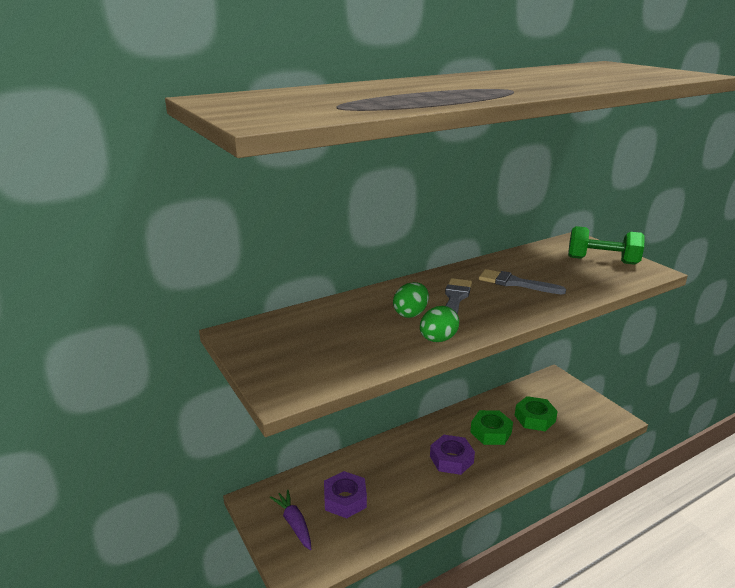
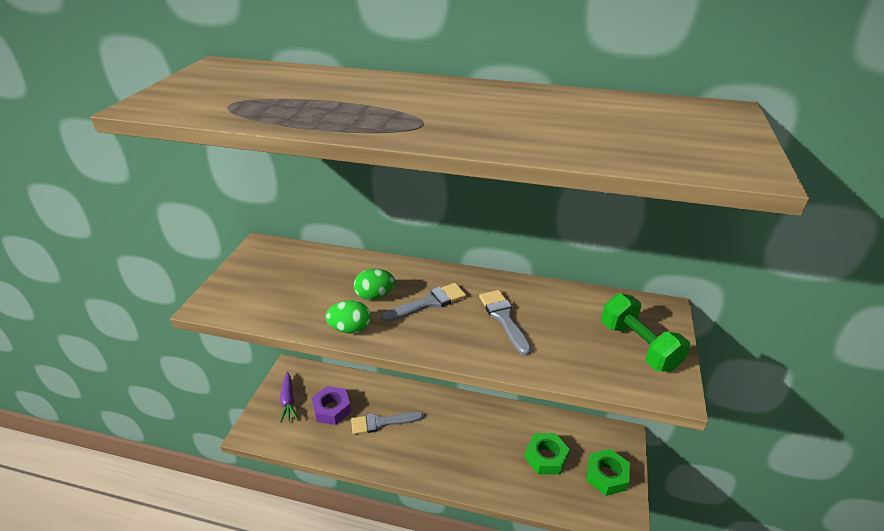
camera: 45 degrees right, 10 degrees up
purple carrot [270,490,311,550] -> purple carrot turned 150 degrees clockwise [280,372,298,423]
purple nut [430,435,475,475] -> none
green nut [470,410,513,445] -> green nut moved to [586,449,630,496]
none -> grey brush [351,411,423,435]

